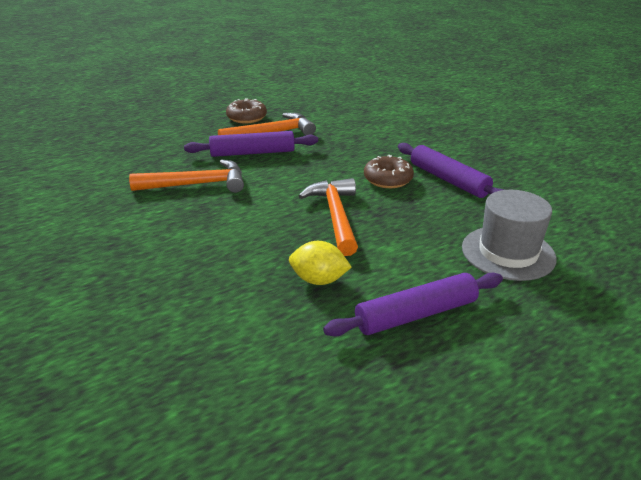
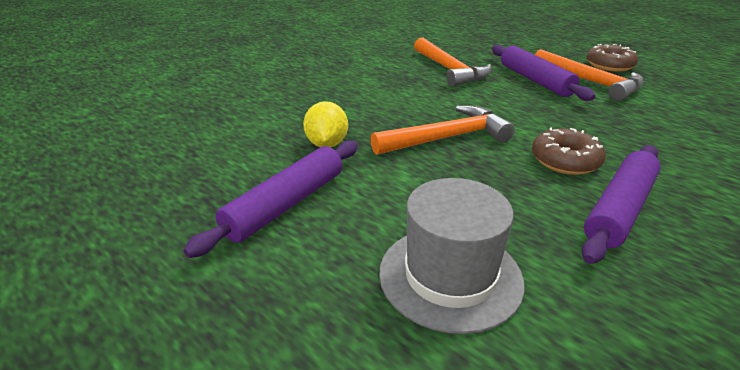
camera: 75 degrees right, 0 degrees up
purple rolling pin [323,273,503,337] -> purple rolling pin turned 75 degrees clockwise [183,141,358,258]

